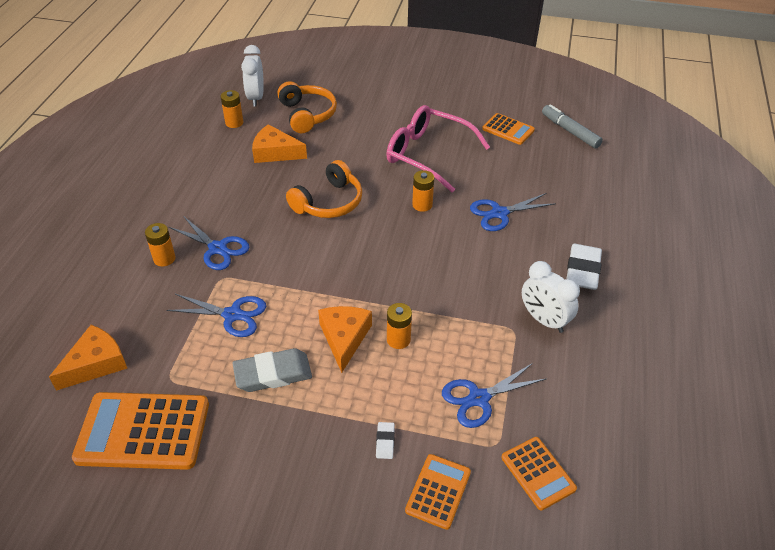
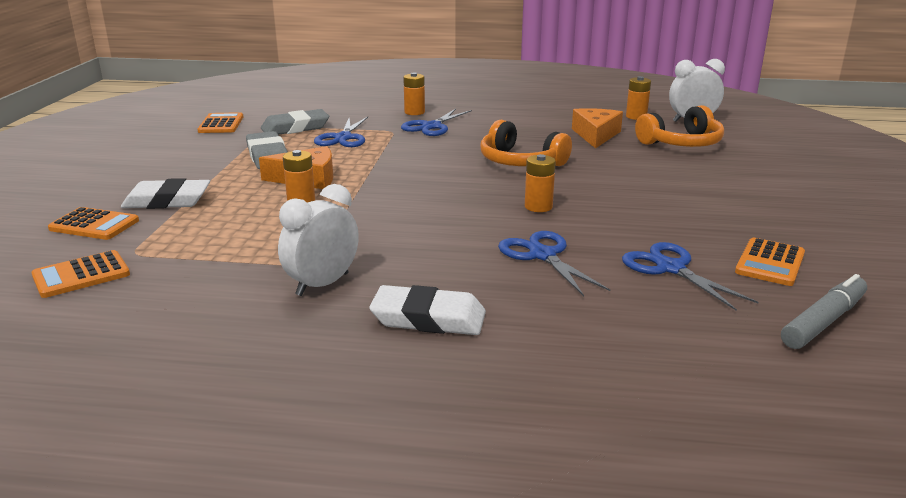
camera: 85 degrees right, 20 degrees down
orange cheese [49,325,127,391] -> none
orange calculator [72,392,209,470] -> orange calculator [197,112,243,133], size x0.55
white eraser [376,422,395,459] -> white eraser [121,178,210,209], size x2.12
pink glasses [386,105,490,192] -> none
blue scissors [442,363,546,428] -> blue scissors moved to [622,242,759,311]
none -> grey eraser [261,109,329,135]

